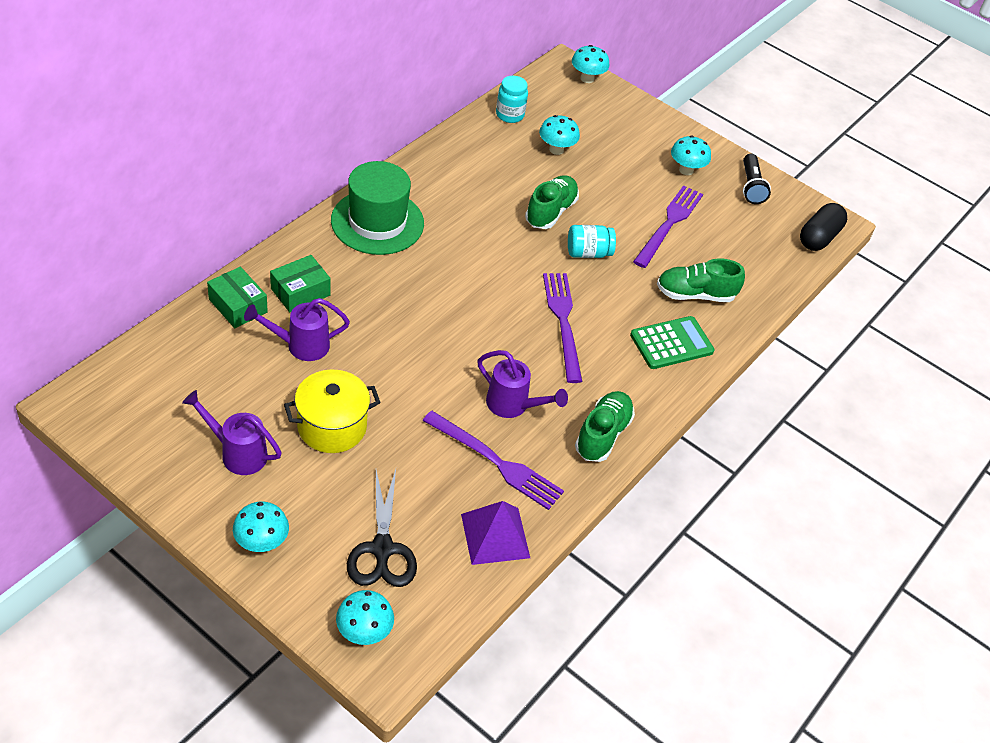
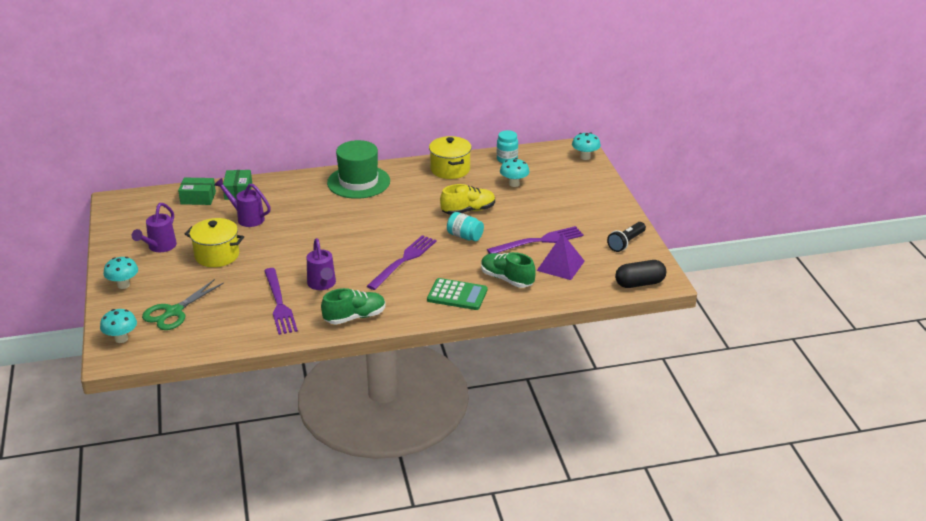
camera: 45 degrees right, 15 degrees down
purple watering can [182,390,282,475] -> purple watering can turned 135 degrees counterclockwise [132,203,177,252]
green box [270,255,331,312] -> green box moved to [178,178,216,205]
black scissors [347,469,417,587] -> green scissors [142,279,224,330]
purple pyramid [461,501,530,565] -> purple pyramid moved to [537,234,585,280]
green shoe [525,175,579,229] -> yellow shoe [440,184,495,215]
turquoise mushroom [671,136,711,175] -> none
none -> yellow pot [429,136,472,179]

